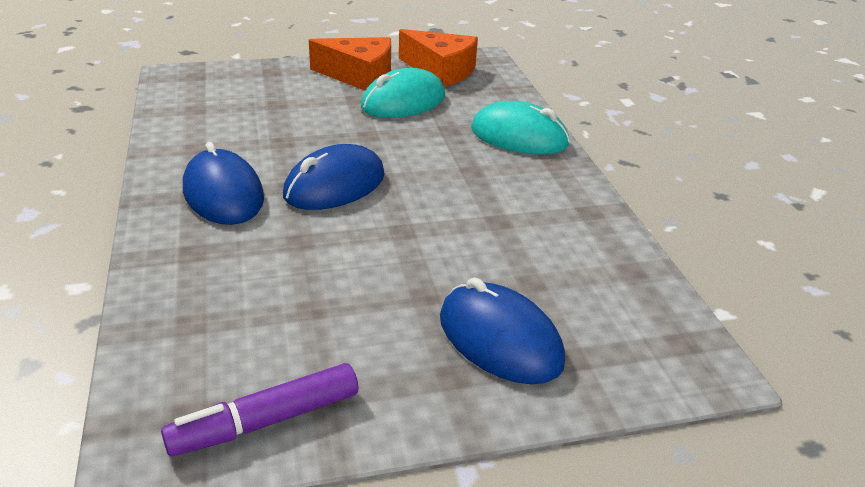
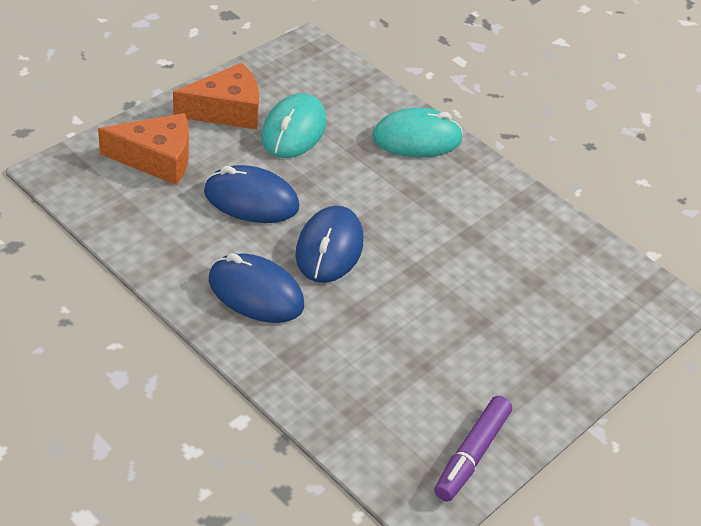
camera: 35 degrees left, 10 degrees up
orange cheese [399,29,478,87] -> orange cheese moved to [98,113,189,185]
blue mouse [440,277,565,384] -> blue mouse moved to [204,165,299,223]

